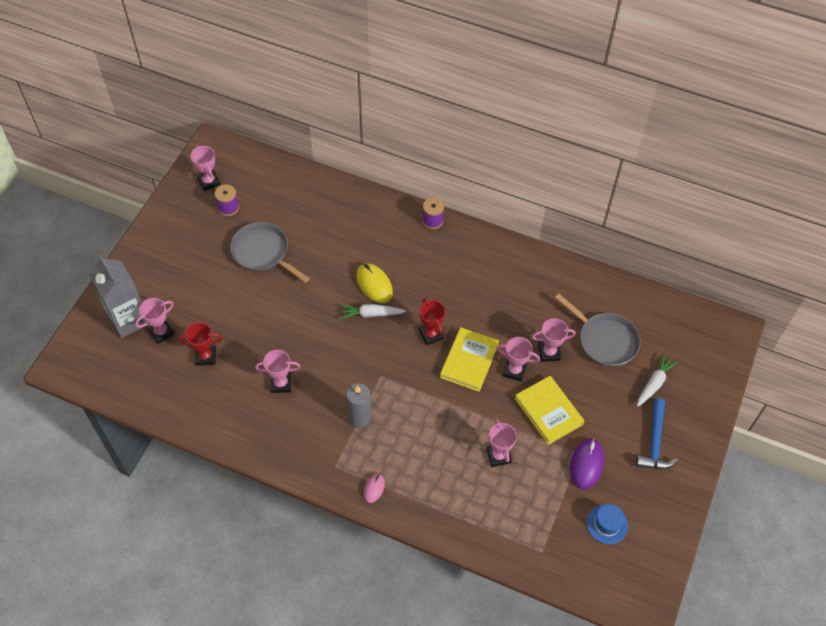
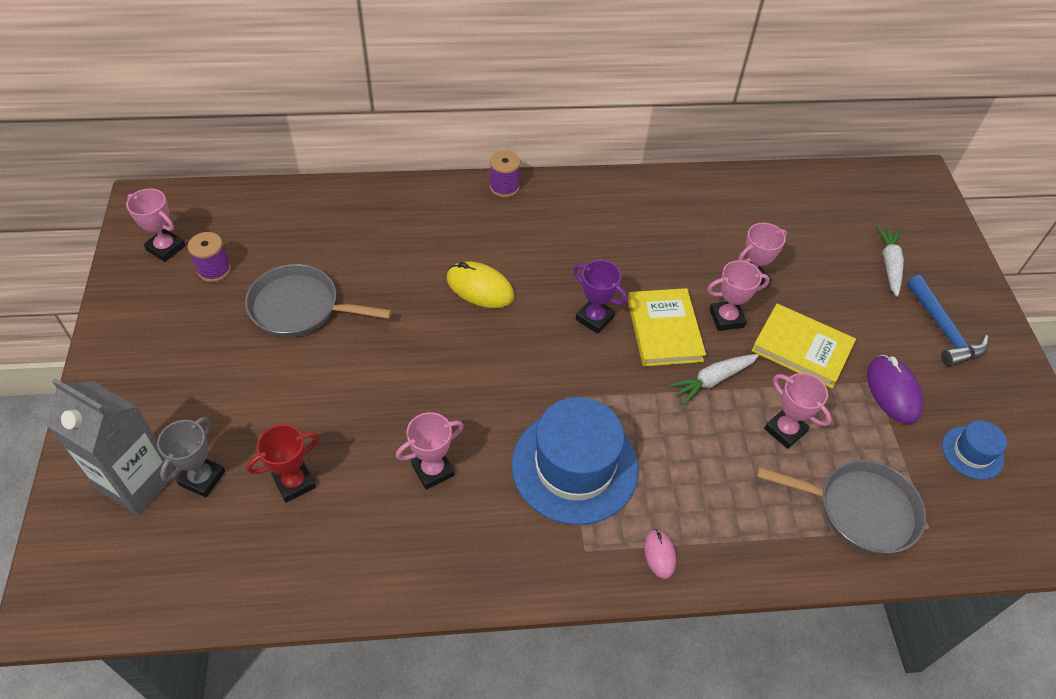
camera: 30 degrees left, 5 degrees down
pink trophy [135,298,174,344] -> grey trophy [157,416,225,497]
white carrot [340,304,406,319] -> white carrot moved to [669,354,759,405]
grey candle [346,383,371,428] -> blue hat [511,397,639,525]
red trophy [419,298,446,345] -> purple trophy [573,260,627,334]
grey pan [555,294,641,367] -> grey pan moved to [756,460,926,554]

